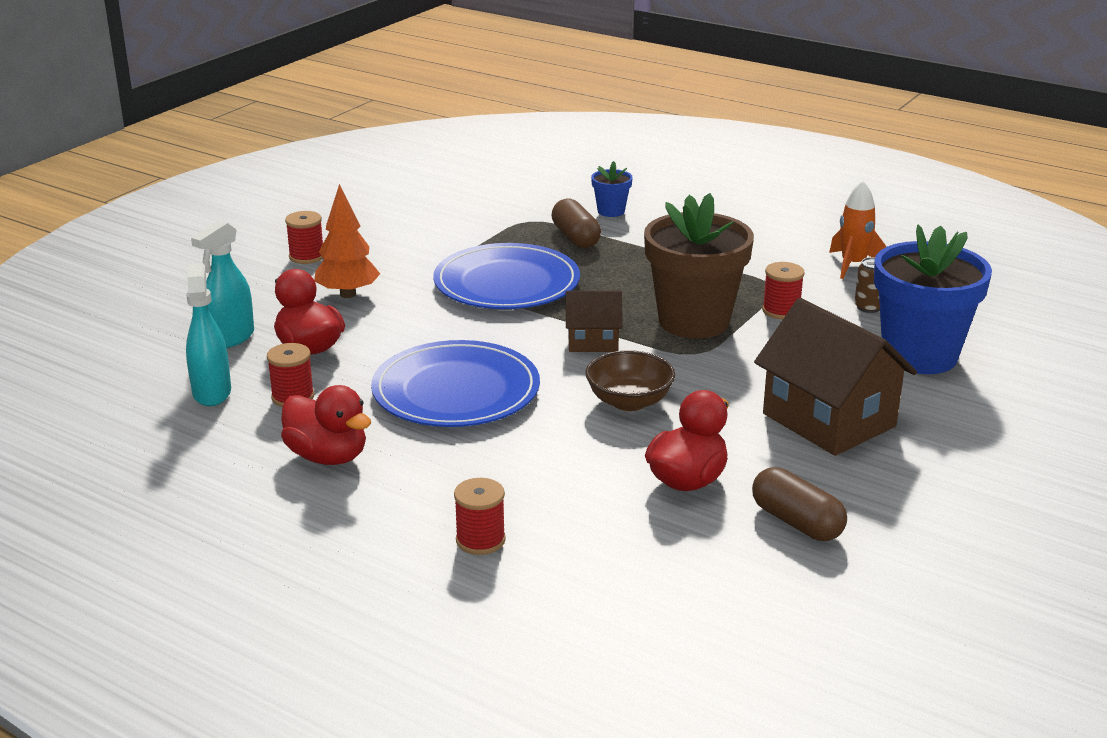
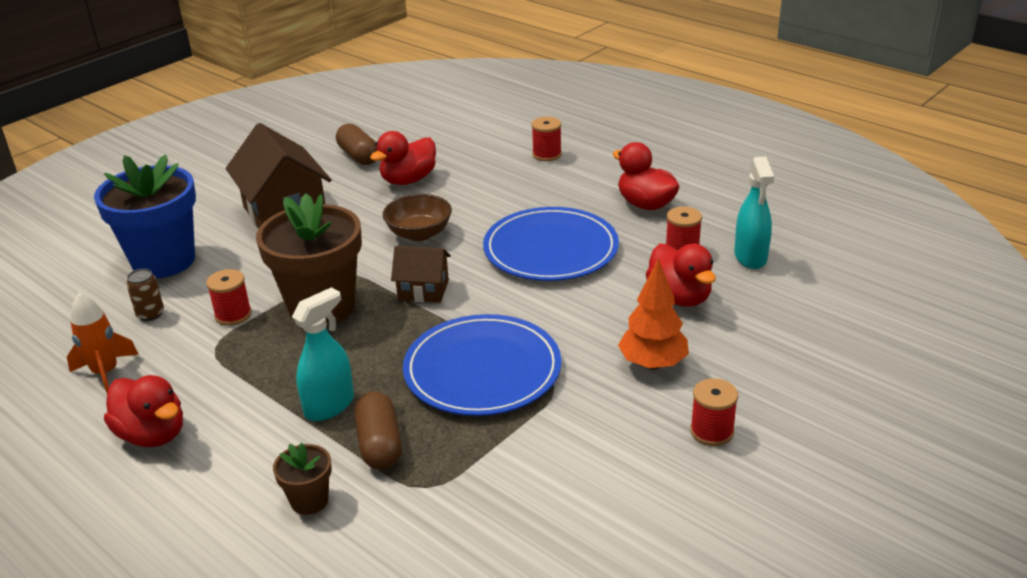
camera: 170 degrees left, 5 degrees up
turquoise spray bottle [191,220,254,348] -> turquoise spray bottle moved to [292,287,354,421]
blue flower pot [591,161,633,217] -> brown flower pot [273,443,332,515]
none -> red duck [104,375,183,447]

